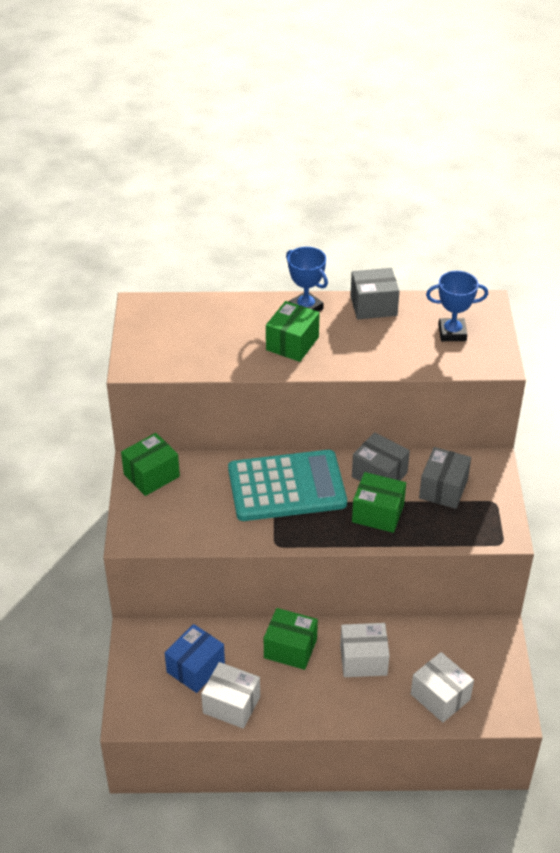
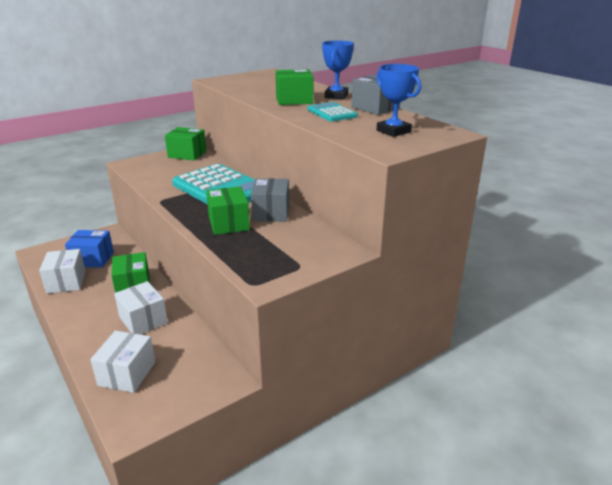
camera: 55 degrees right, 15 degrees down
grey box [419,447,471,509] -> none
none -> turquoise calculator [308,102,358,122]

